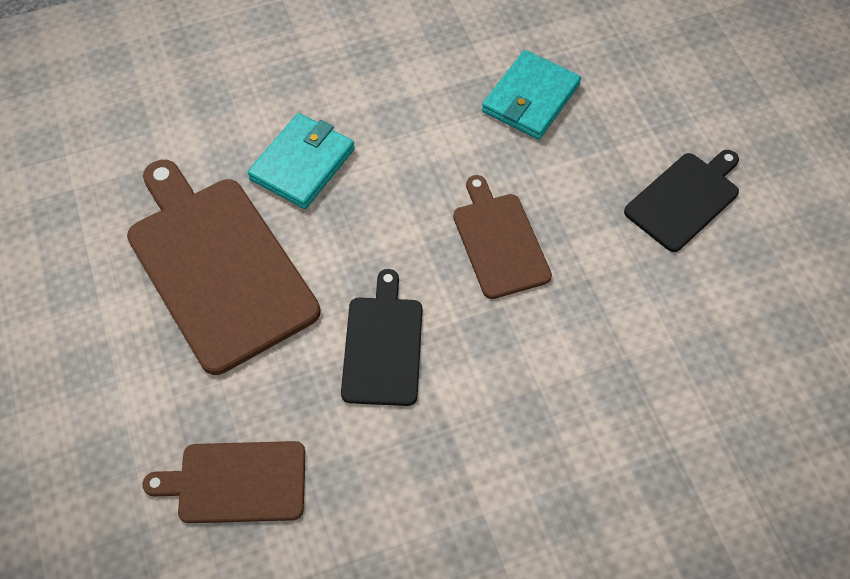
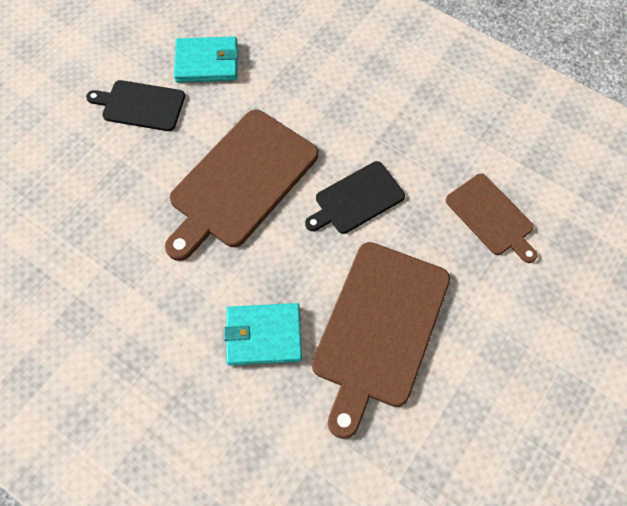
camera: 125 degrees left, 5 degrees up
brown cutting board [453,175,552,299] -> brown cutting board [165,109,318,261], size x1.77
turquoise wallet [482,50,581,139] -> turquoise wallet moved to [174,36,238,82]

